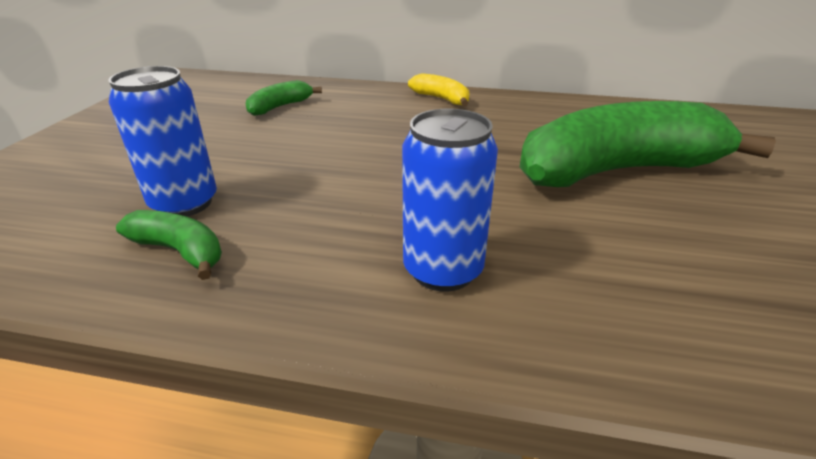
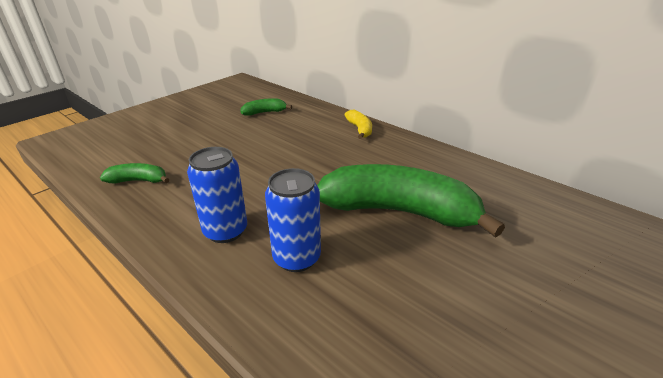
camera: 30 degrees right, 0 degrees up
blue can [108,66,217,216] -> blue can moved to [265,168,321,272]
green banana [116,210,222,280] -> green banana turned 60 degrees counterclockwise [100,163,170,184]

